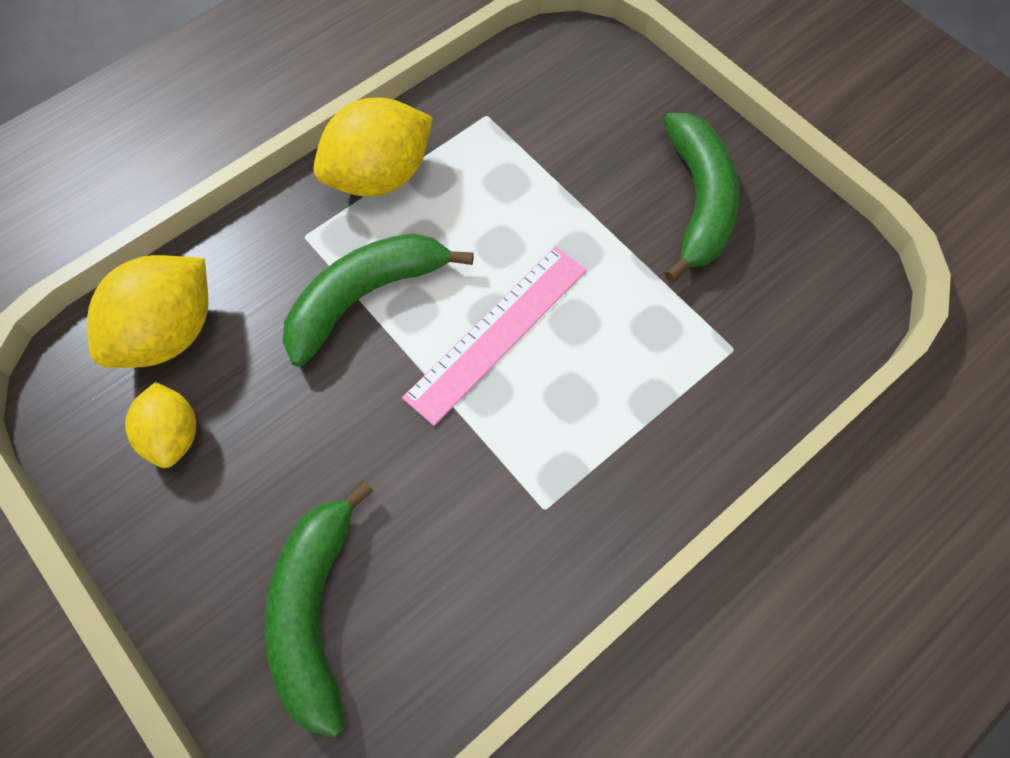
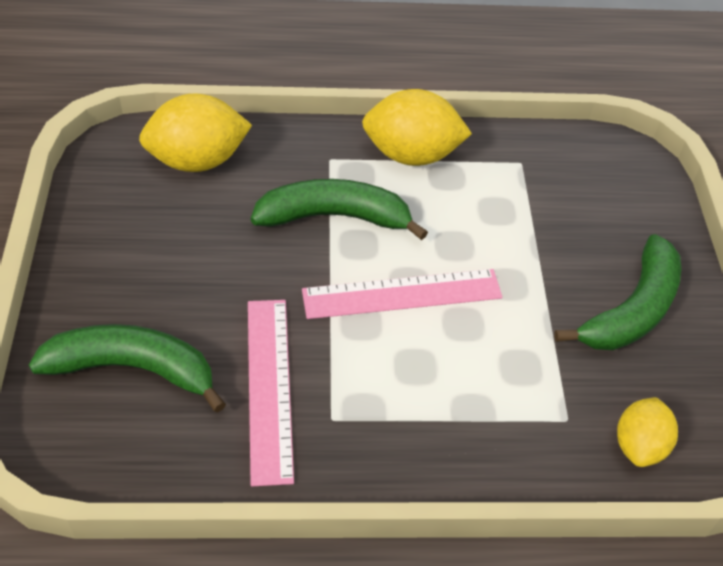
camera: 35 degrees right, 15 degrees down
yellow lemon [125,382,196,468] -> yellow lemon moved to [617,397,678,467]
green banana [265,481,373,737] -> green banana turned 60 degrees clockwise [29,324,226,413]
none -> pink ruler [248,300,294,486]

